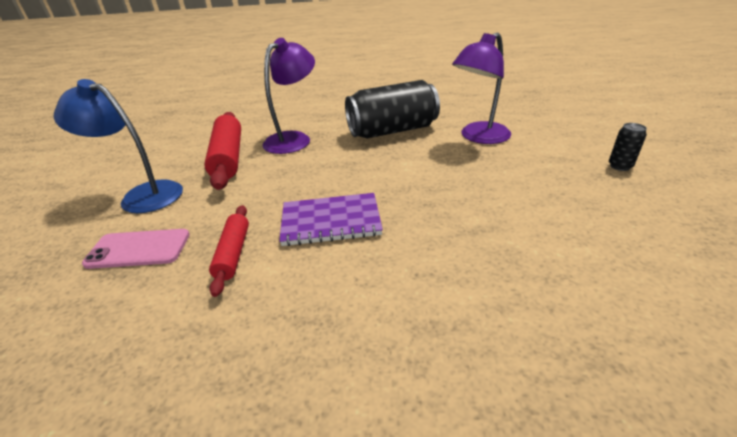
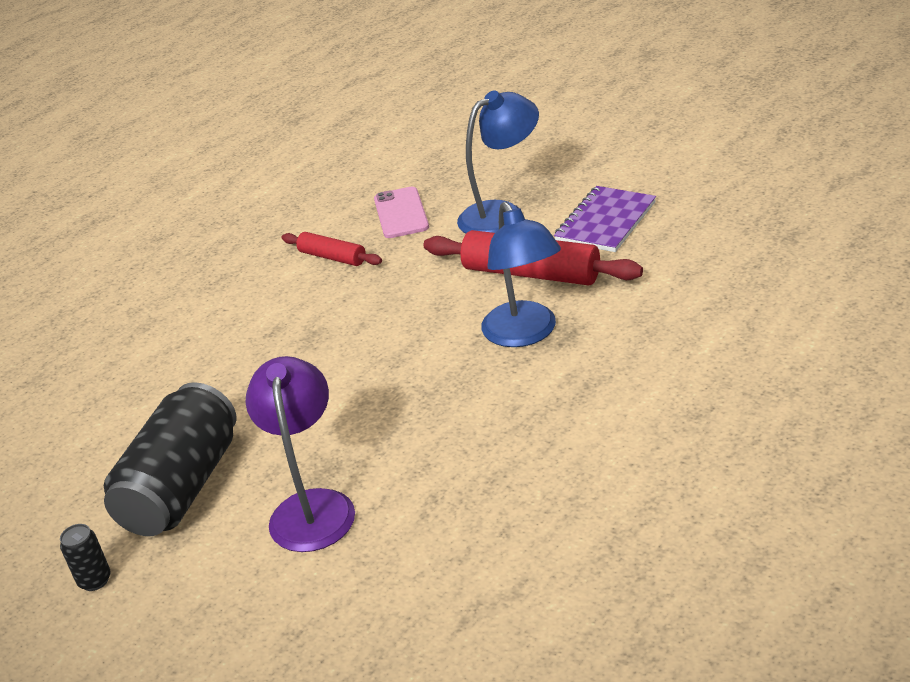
camera: 130 degrees right, 0 degrees up
pink phone [82,229,190,269] -> pink phone turned 45 degrees counterclockwise [374,187,429,238]
purple lamp [262,38,315,154] -> blue lamp [481,202,561,347]
purple notebook [279,193,383,246] -> purple notebook moved to [554,186,656,252]
black can [345,80,440,138] -> black can moved to [104,382,237,536]

